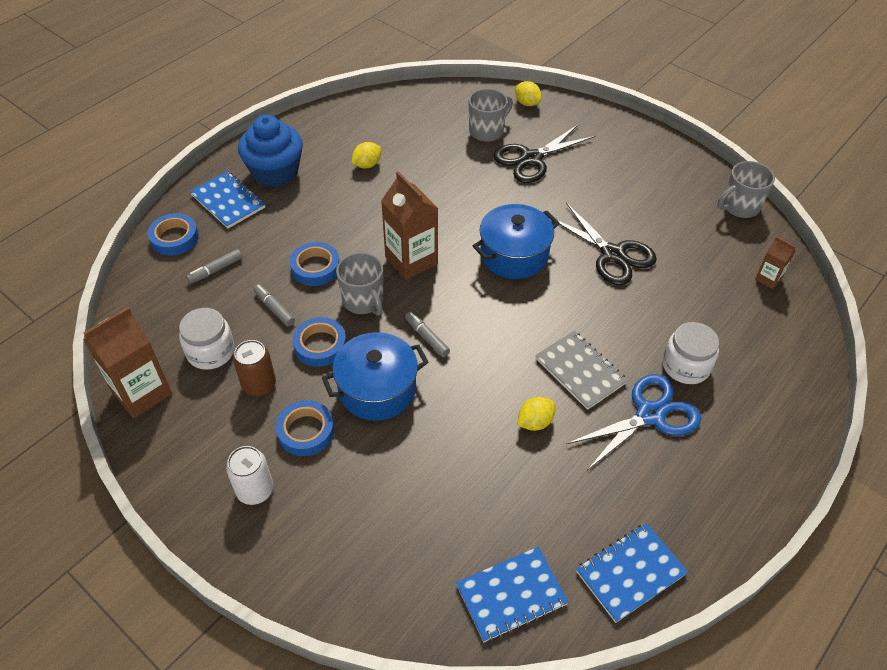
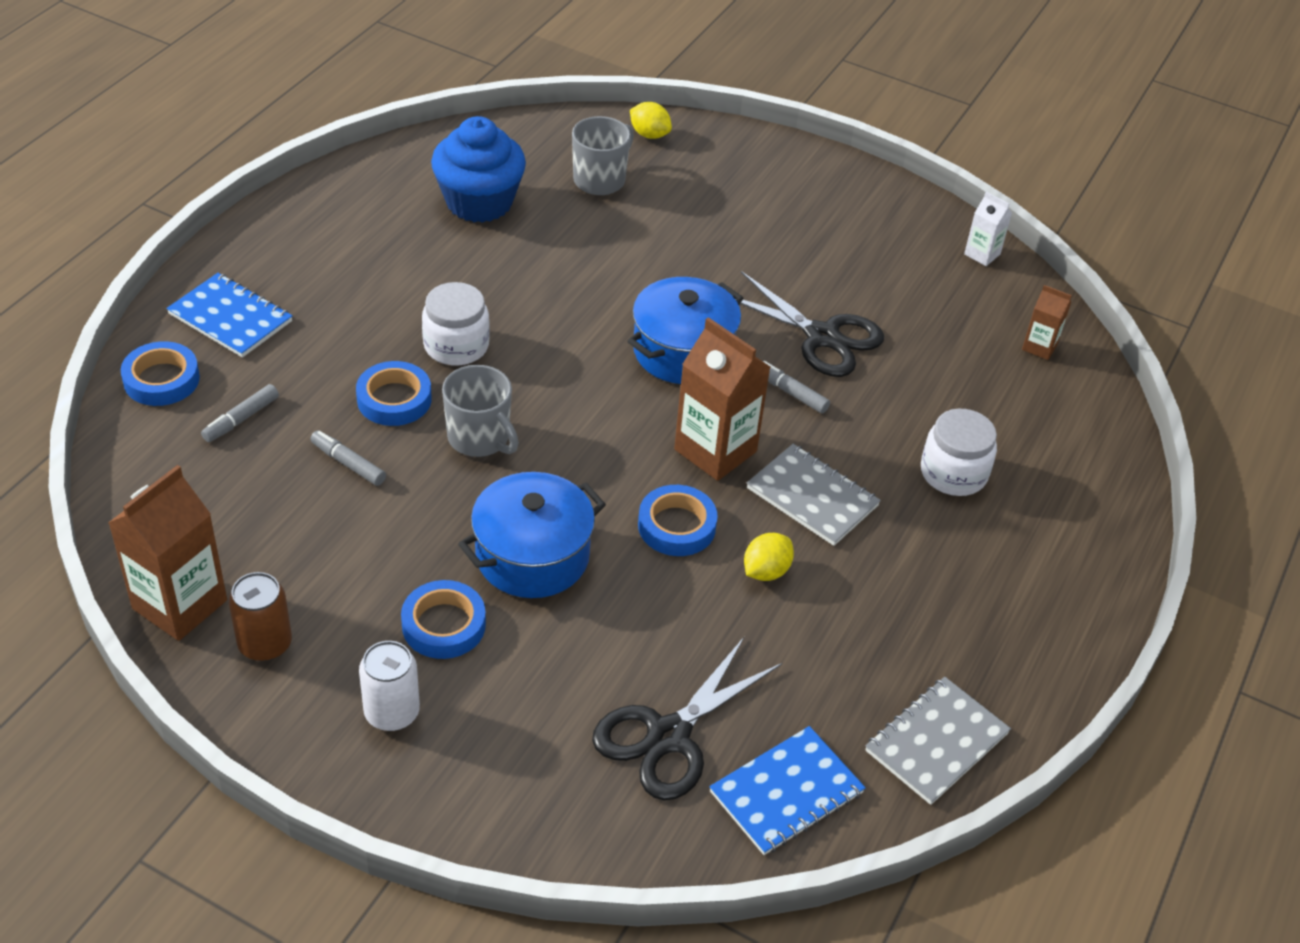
camera: 15 degrees left, 5 degrees down
white jar [179,308,235,370] -> white jar moved to [422,282,490,366]
brown can [233,340,276,396] -> brown can moved to [229,572,292,661]
blue cupcake [238,115,303,187] -> blue cupcake moved to [431,116,526,223]
blue tape [292,317,347,367] -> blue tape moved to [638,485,718,556]
yellow lemon [351,142,381,169] -> none
brown carton [381,171,438,280] -> brown carton moved to [674,317,770,481]
grey marker [405,311,450,357] -> grey marker moved to [763,361,830,413]
black scissors [493,124,595,183] -> black scissors moved to [592,637,782,800]
blue scissors [566,374,701,470] -> none
blue notebook [576,523,688,623] -> grey notebook [865,677,1011,805]
grey mug [718,161,775,218] -> white carton [964,192,1012,266]

